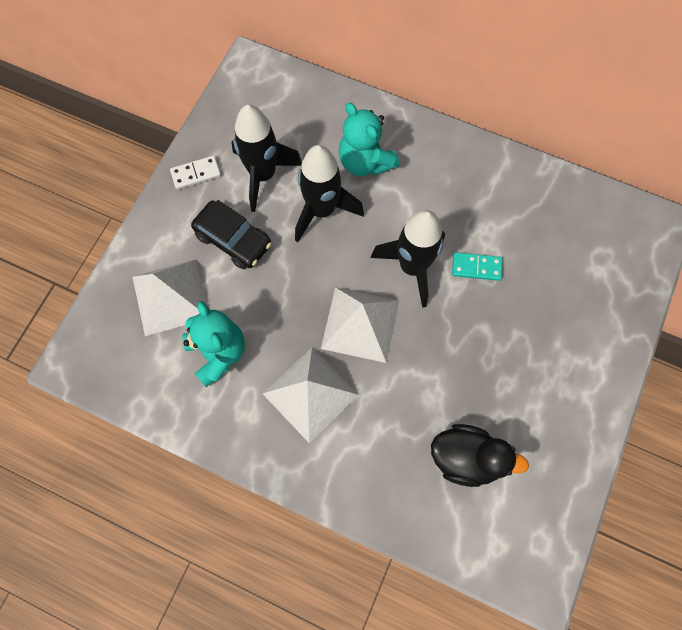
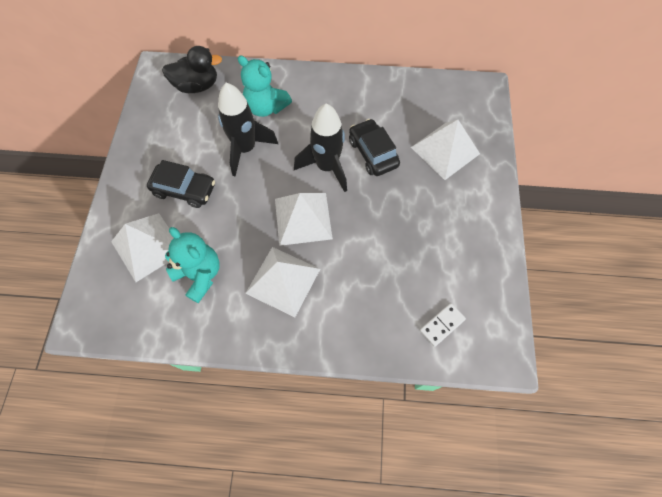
camera: 20 degrees left, 5 degrees down
white domino [170,156,221,190] -> white domino moved to [420,303,466,347]
black rocket [232,105,302,212] -> none
black duck [431,424,529,487] -> black duck moved to [162,46,222,93]
turquoise domino [452,252,503,281] -> black car [349,119,400,176]
none -> white pyramid [411,119,480,180]

